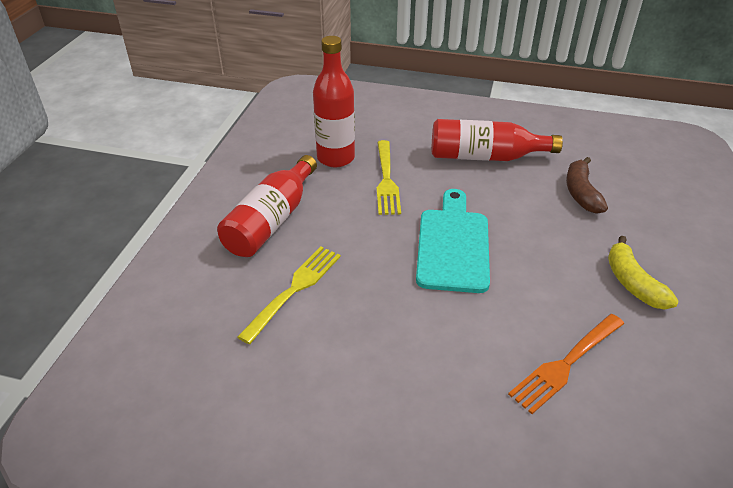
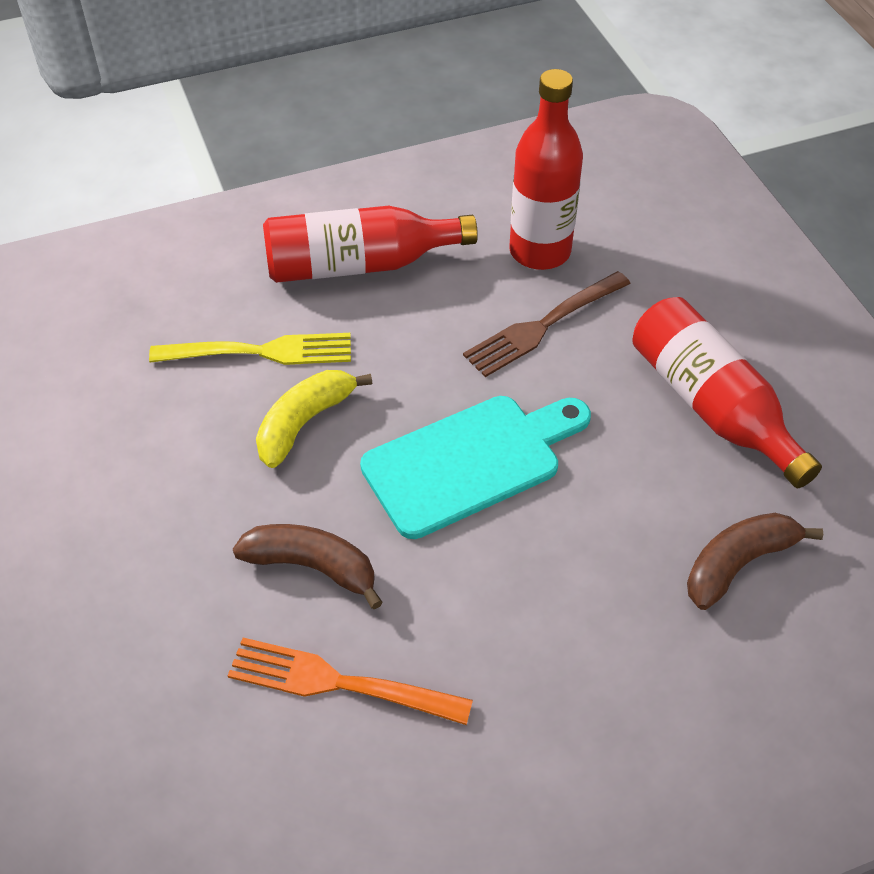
camera: 55 degrees right, 10 degrees up
yellow fork [377,140,401,215] -> brown fork [463,271,631,377]
yellow banana [608,236,678,310] -> yellow banana moved to [256,370,372,468]
none -> brown banana [233,524,383,609]

